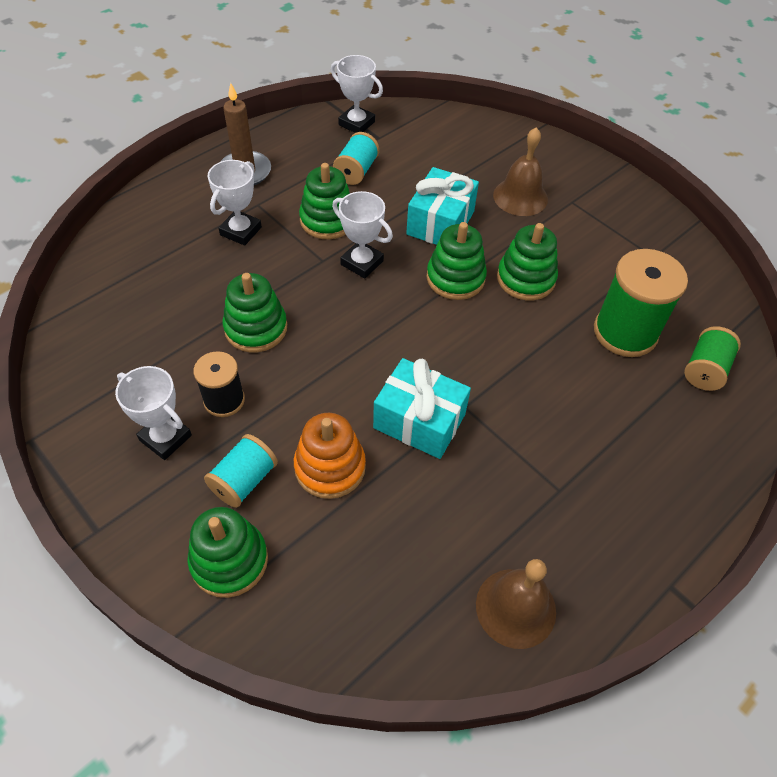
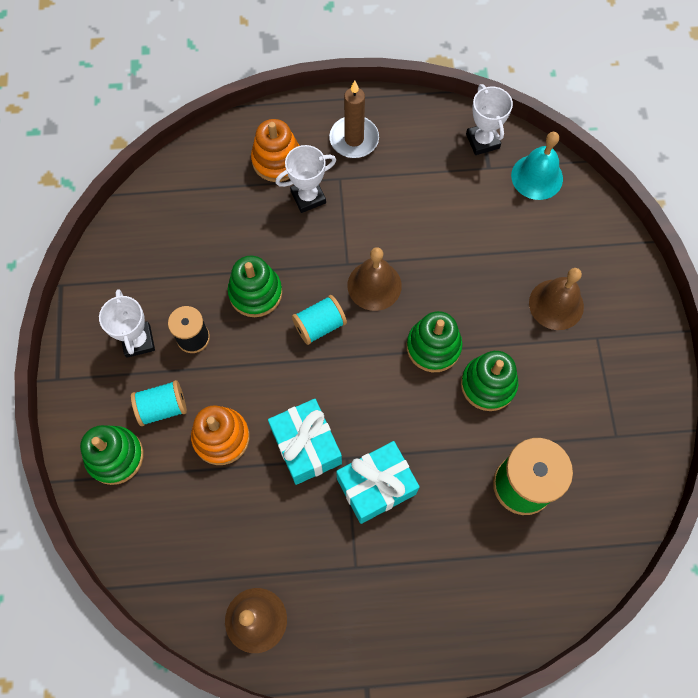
camera: 40 degrees right, 15 degrees up
green stacking toy [299,163,350,239] -> none
white trophy [332,191,393,279] -> brown bell [347,247,402,311]
turquoise spool [333,132,380,185] -> turquoise spool moved to [292,295,347,345]
turquoise gift [406,167,479,245] -> turquoise gift moved to [336,441,420,524]
green spool [684,326,741,391] -> none
none -> orange stacking toy [251,119,300,182]
none -> turquoise bell [511,132,563,200]

